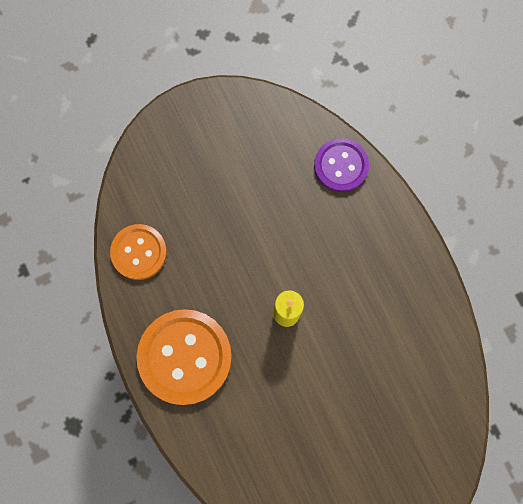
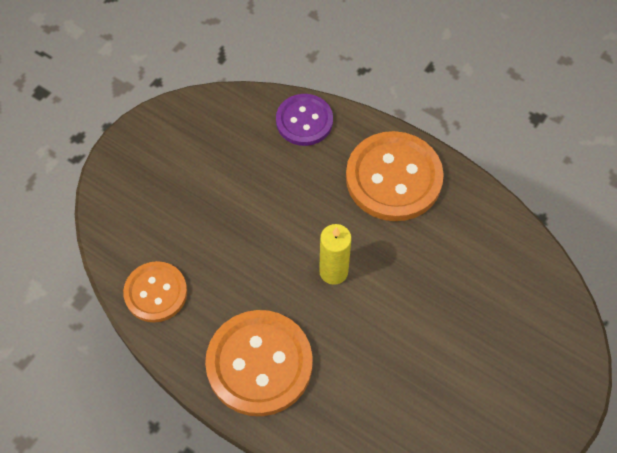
camera: 30 degrees left, 15 degrees down
none -> orange button [346,131,444,221]

